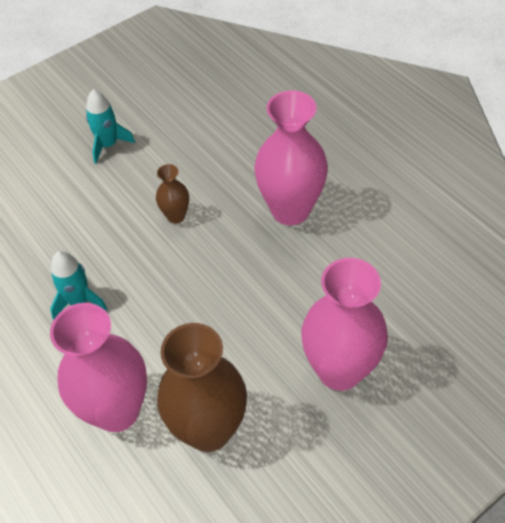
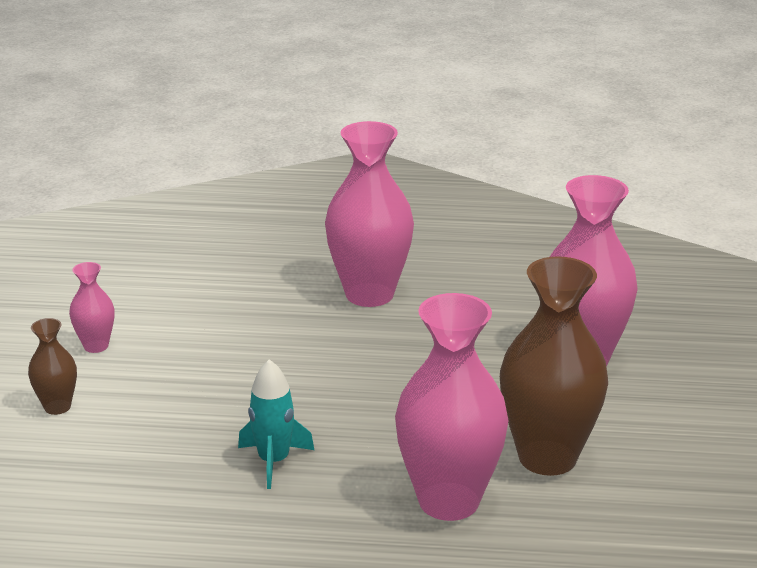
camera: 50 degrees left, 25 degrees down
turquoise rocket [86,89,135,164] -> pink vase [69,262,115,353]
brown vase [156,164,189,224] -> brown vase moved to [28,318,77,415]

